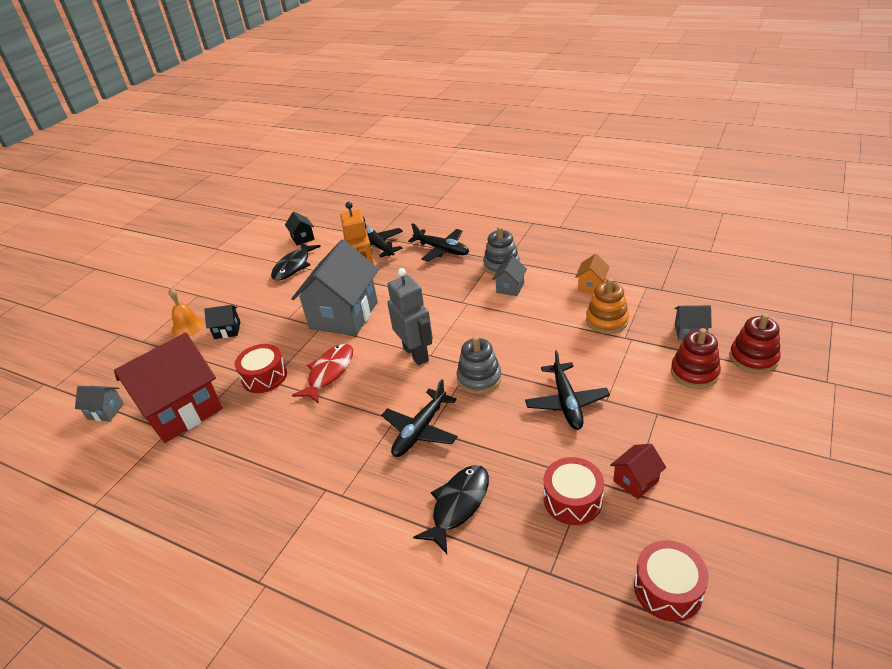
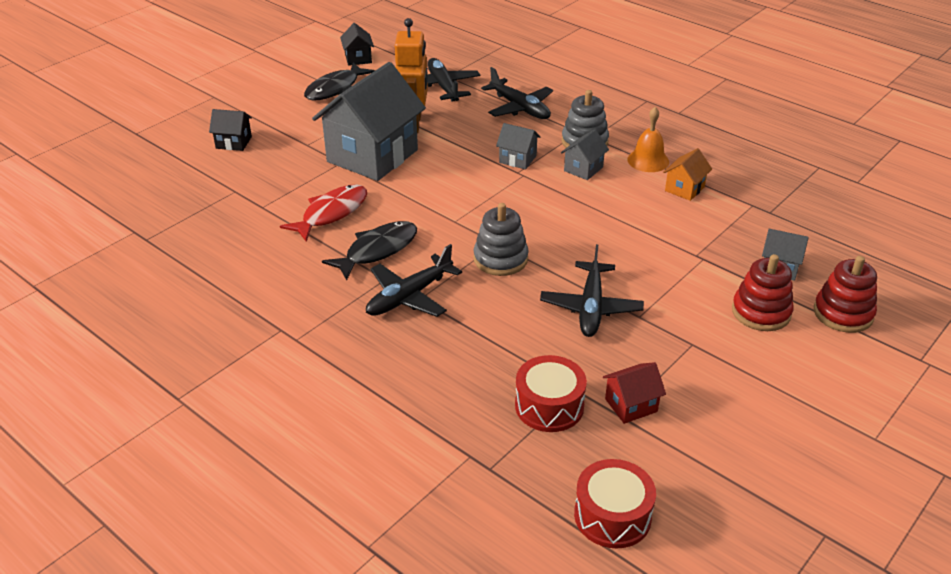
camera: 10 degrees right, 0 degrees up
grey house [75,386,124,421] -> grey house moved to [496,123,540,170]
red house [114,333,223,443] -> none
orange bell [169,288,205,337] -> orange bell moved to [627,107,669,172]
red drum [235,344,287,393] -> none
grey robot [387,268,433,365] -> none
black fish [413,465,489,554] -> black fish moved to [322,221,417,280]
orange stacking toy [586,278,629,334] -> none

